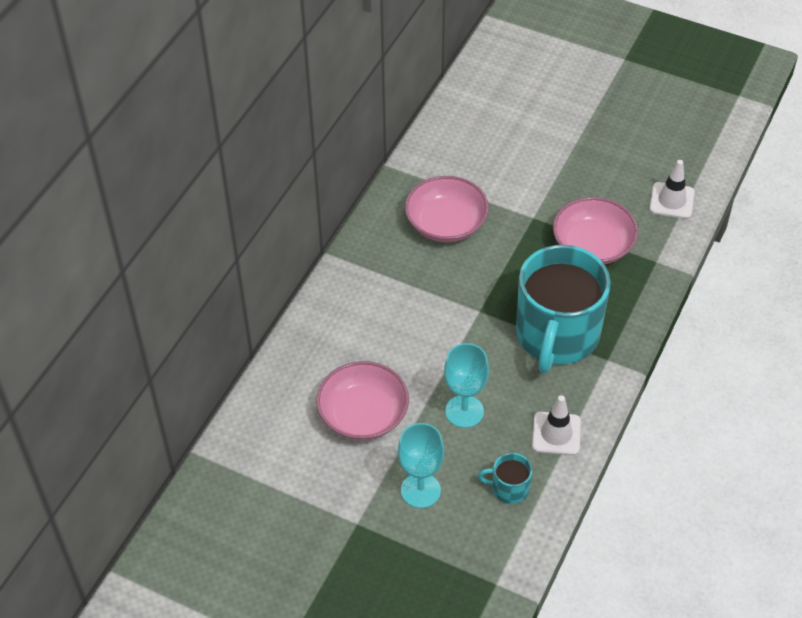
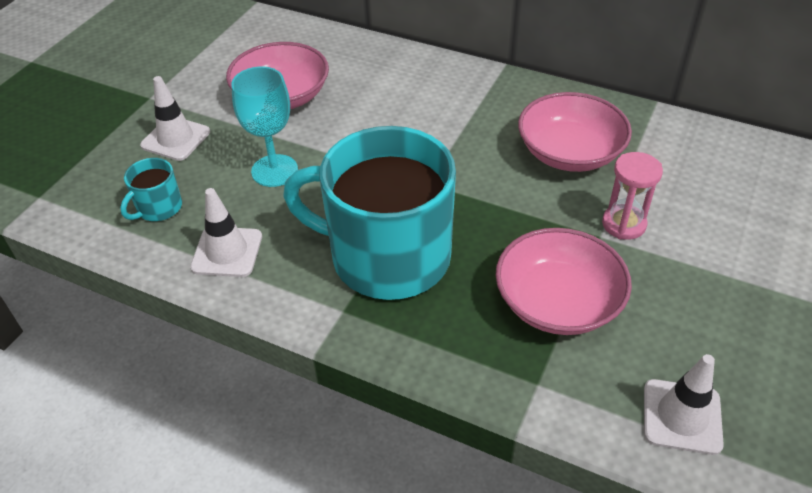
camera: 90 degrees right, 5 degrees down
turquoise goblet [398,423,444,508] -> white traffic cone [140,76,210,161]
turquoise mug [478,453,532,504] -> turquoise mug turned 150 degrees counterclockwise [120,158,182,221]
none -> pink hourglass [602,152,663,240]

